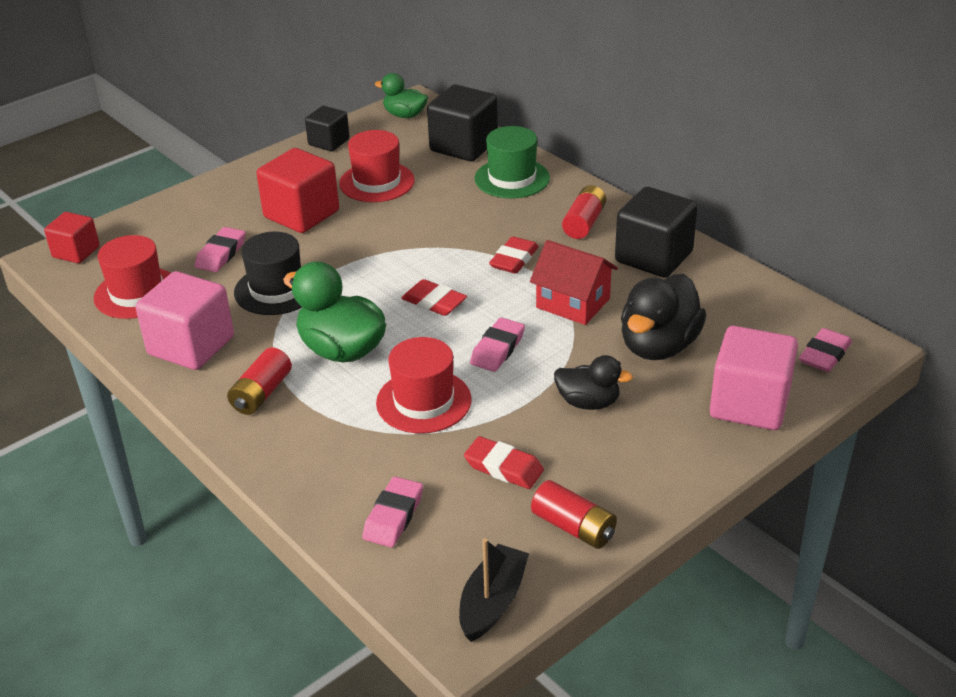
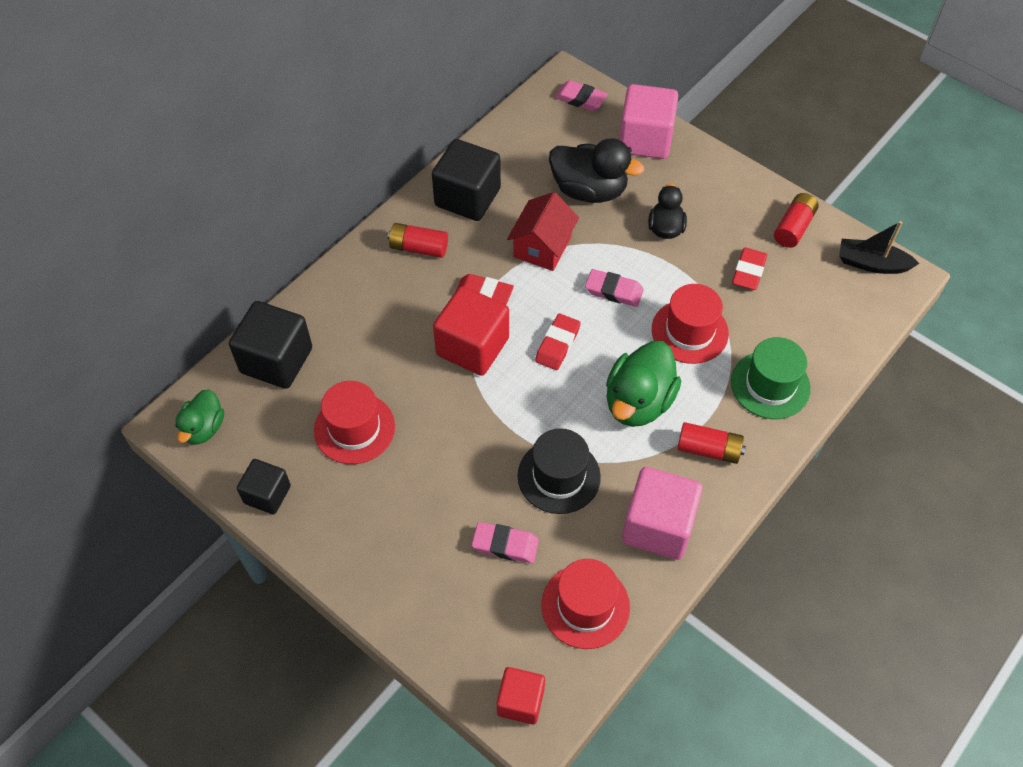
camera: 100 degrees left, 20 degrees up
red cube [256,148,339,233] -> red cube moved to [433,286,509,376]
pink eraser [362,476,423,547] -> none
green hat [474,126,550,198] -> green hat moved to [731,337,811,419]

